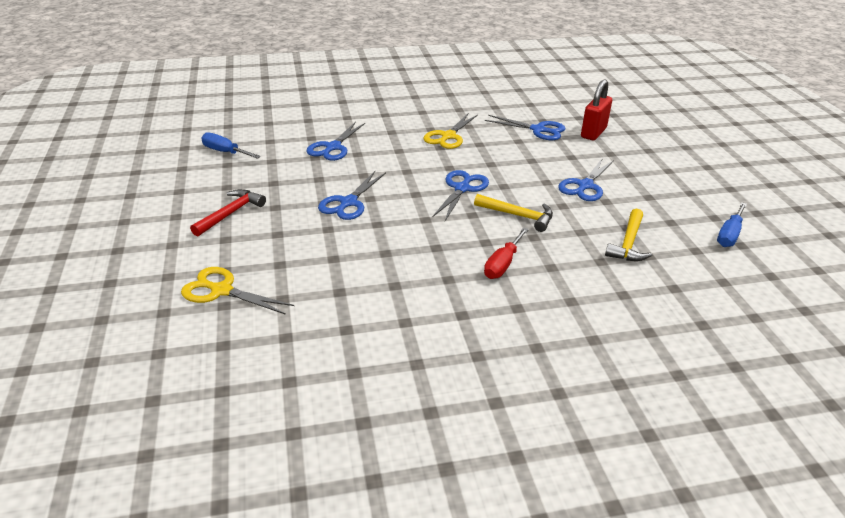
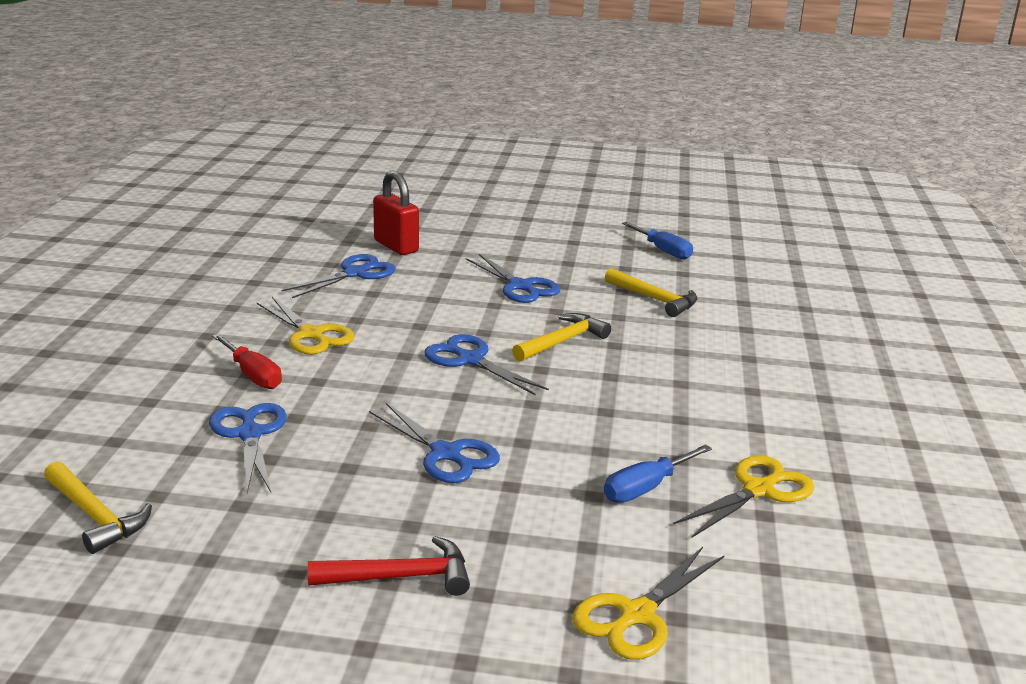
camera: 70 degrees left, 10 degrees down
red hammer [190,189,266,237] -> red hammer turned 120 degrees clockwise [308,536,470,596]
blue screwdriver [201,132,261,159] -> blue screwdriver moved to [604,444,712,502]
blue scissors [306,122,365,161] -> blue scissors turned 150 degrees counterclockwise [209,403,287,492]
red screwdriver [484,227,529,279] -> red screwdriver moved to [212,334,282,389]
none -> yellow hammer [44,461,152,554]
none -> yellow scissors [674,455,815,538]

